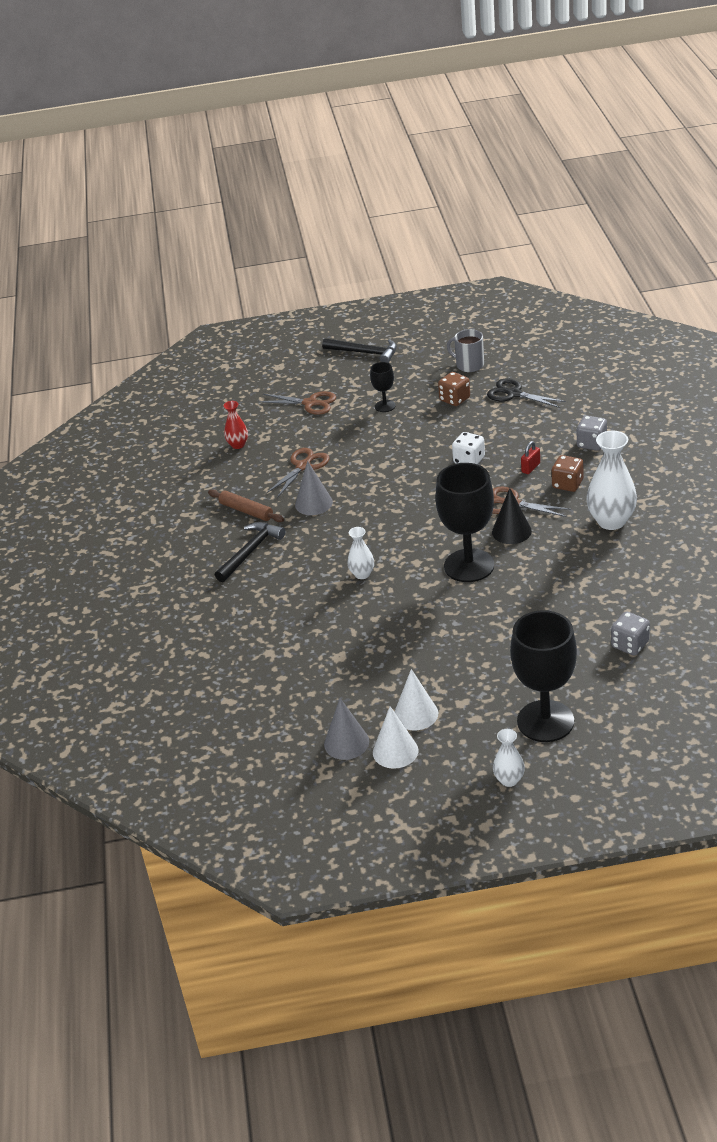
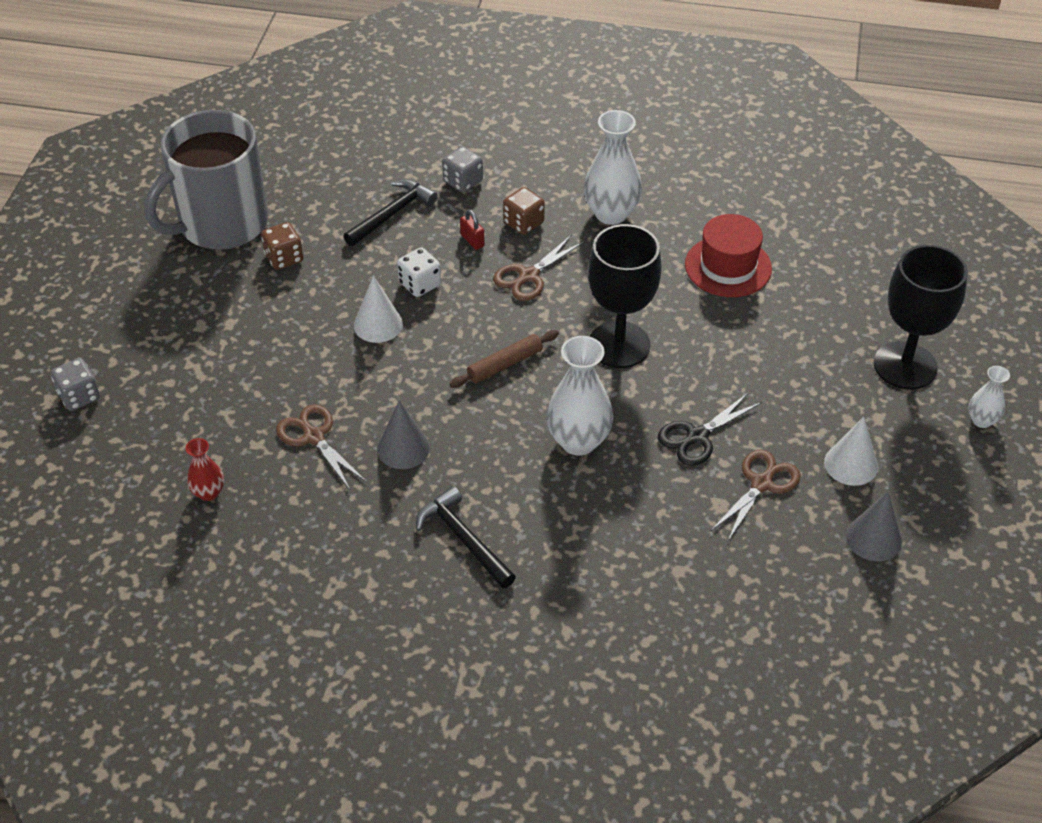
camera: 75 degrees left, 10 degrees up
brown rolling pin [208,489,284,522] -> brown rolling pin moved to [450,330,559,388]
brown scissors [259,391,336,415] -> brown scissors moved to [711,450,801,541]
black hammer [322,338,397,363] -> black hammer moved to [343,179,438,246]
white vase [347,527,374,579] -> white vase [546,336,613,456], size x1.87
black goblet [370,362,396,412] -> none
white cone [373,706,418,769] -> white cone moved to [354,276,403,343]
grey mug [447,329,484,372] -> grey mug [144,110,268,250], size x2.34
black scissors [487,379,566,408] -> black scissors moved to [658,392,762,466]
black cone [492,488,532,544] -> none
grey dice [611,611,650,655] -> grey dice moved to [51,358,100,411]
none -> red hat [685,214,772,297]

